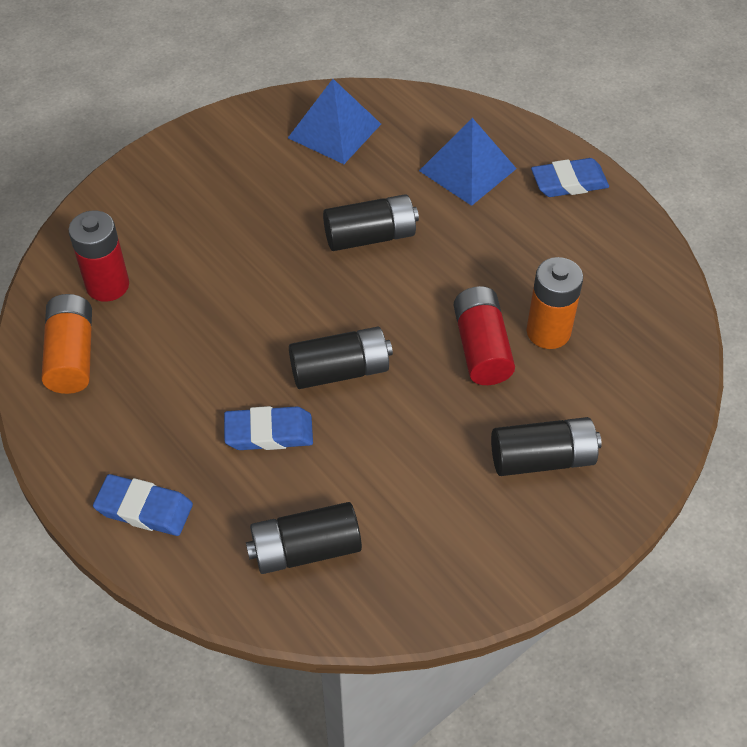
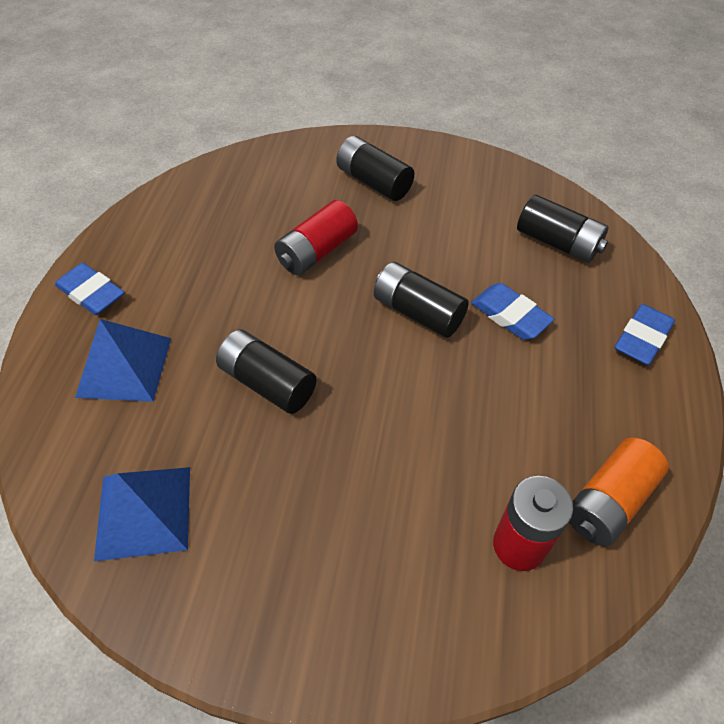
camera: 130 degrees left, 0 degrees up
blue eraser [93,474,193,536] -> blue eraser turned 60 degrees clockwise [615,304,675,365]
orange battery [527,257,583,349] -> none

